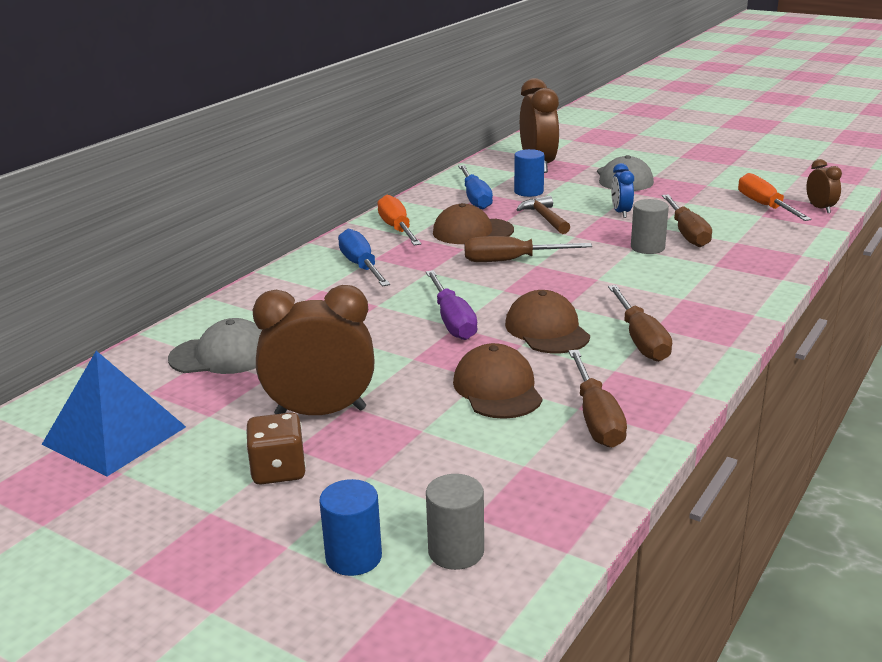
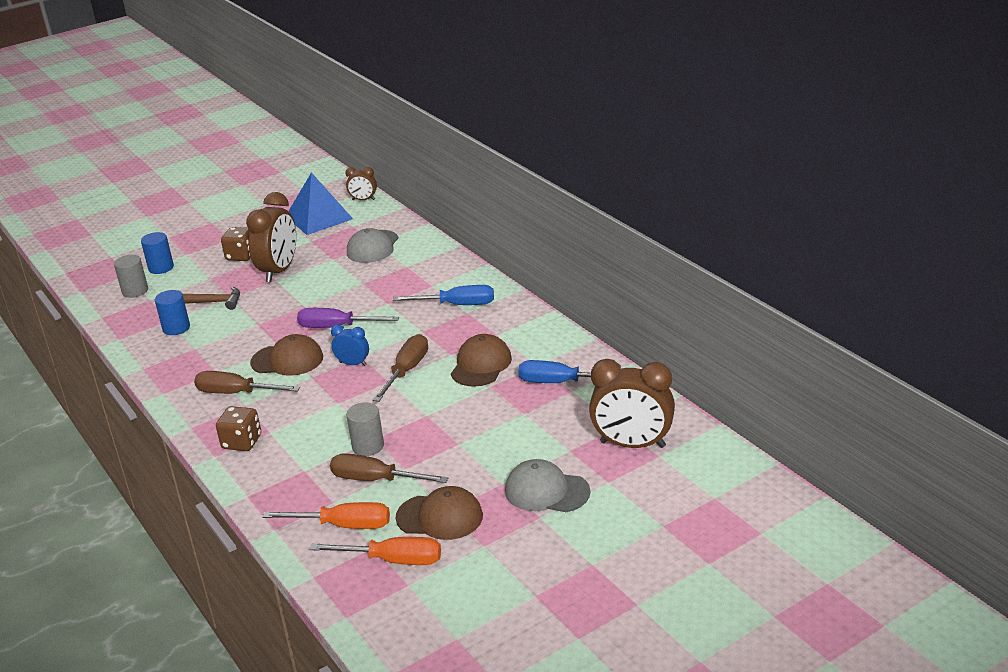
camera: 115 degrees right, 5 degrees up
orange screwdriver [378,195,421,246] -> orange screwdriver moved to [262,502,390,529]
brown cap [453,343,542,419] -> brown cap moved to [396,486,483,540]
blue cylinder [514,149,545,197] -> blue cylinder moved to [155,290,190,335]
brown hammer [516,195,570,234] -> brown hammer moved to [183,286,240,310]
brown screwdriver [569,350,627,448] -> none
blue clock [611,163,634,218] -> blue clock moved to [331,324,369,366]
brown clock [806,159,842,213] -> brown clock moved to [345,167,377,200]
none -> brown dice [216,406,261,451]

